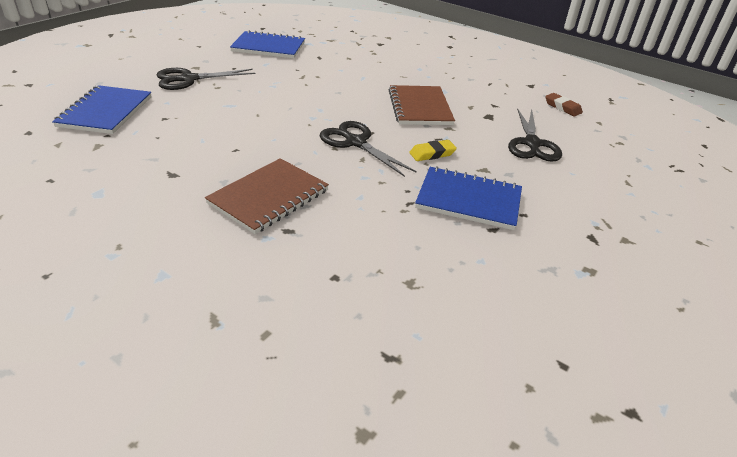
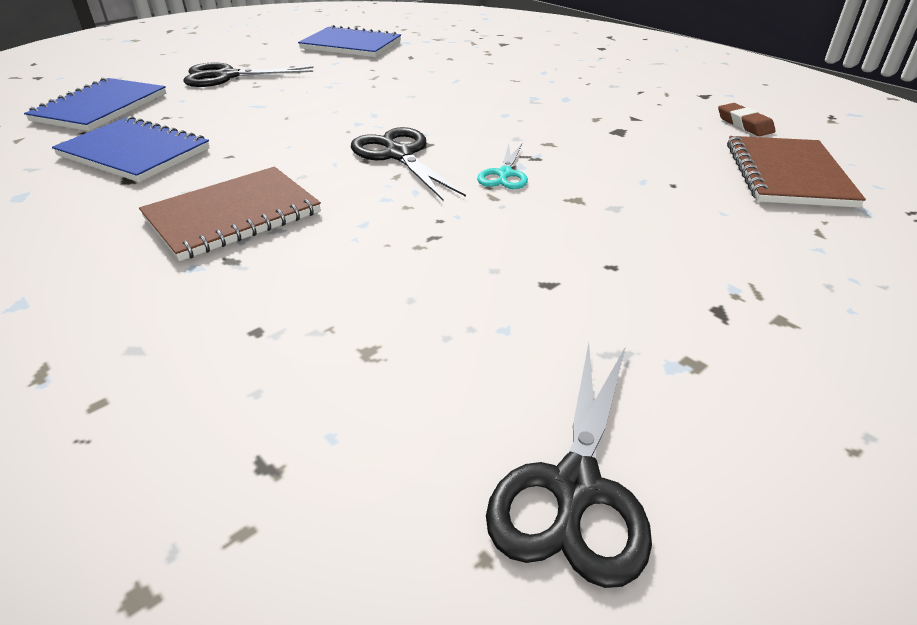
camera: 15 degrees right, 0 degrees up
brown notebook [388,85,455,125] -> brown notebook moved to [727,136,866,208]
yellow eraser [409,140,457,161] -> turquoise scissors [477,144,528,189]
blue notebook [415,166,522,230] -> blue notebook moved to [52,116,210,182]
black scissors [508,108,562,162] -> black scissors moved to [486,343,652,588]

